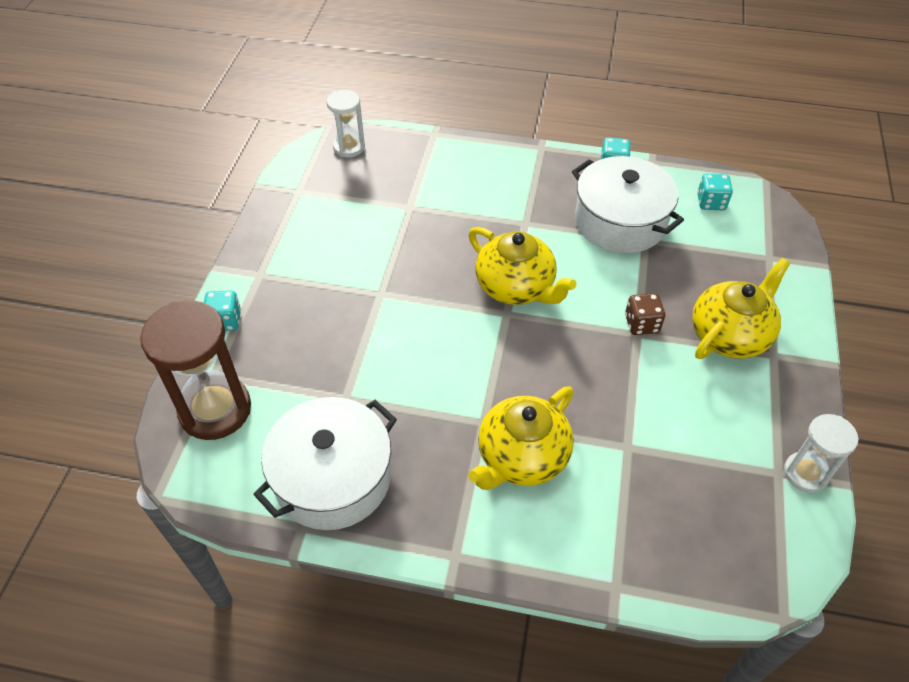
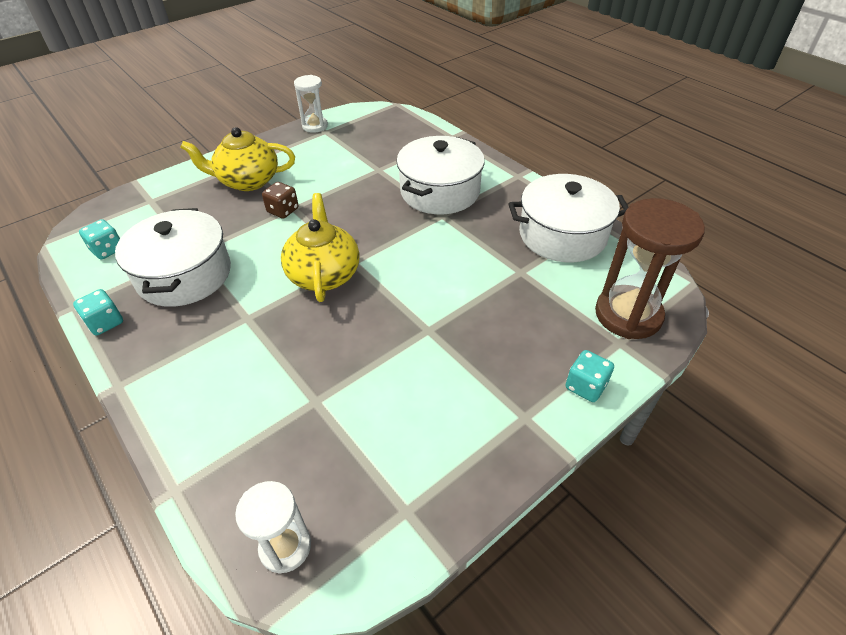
camera: 140 degrees left, 5 degrees down
yellow teapot [468,386,574,490] -> white pot [396,136,485,215]

